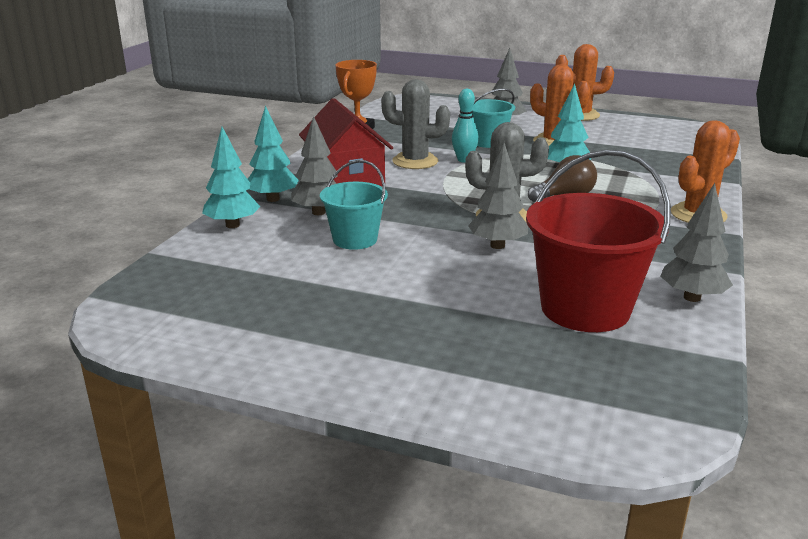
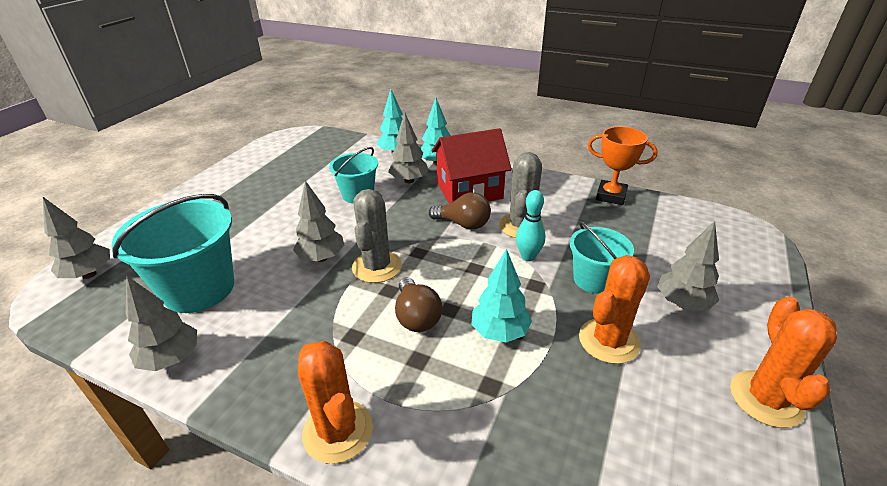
camera: 95 degrees right, 10 degrees up
red bucket [526,149,670,332] -> turquoise bucket [112,194,234,313]
none -> grey tree [43,197,110,279]
none -> brown light bulb [429,192,491,230]

